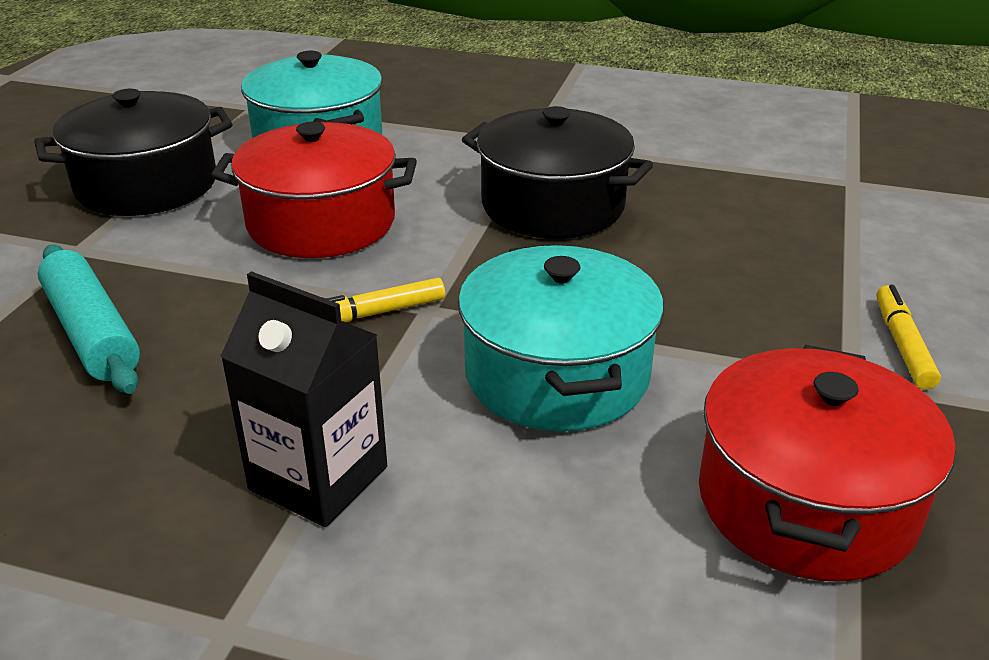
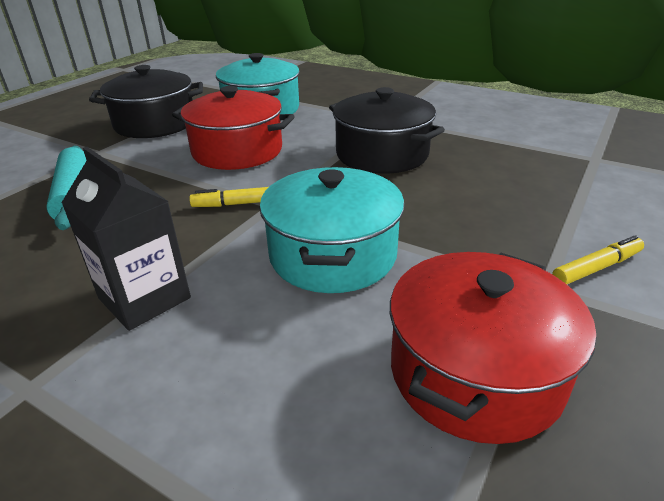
camera: 15 degrees right, 0 degrees up
yellow marker [876,285,941,390] -> yellow marker turned 45 degrees clockwise [552,235,644,284]

